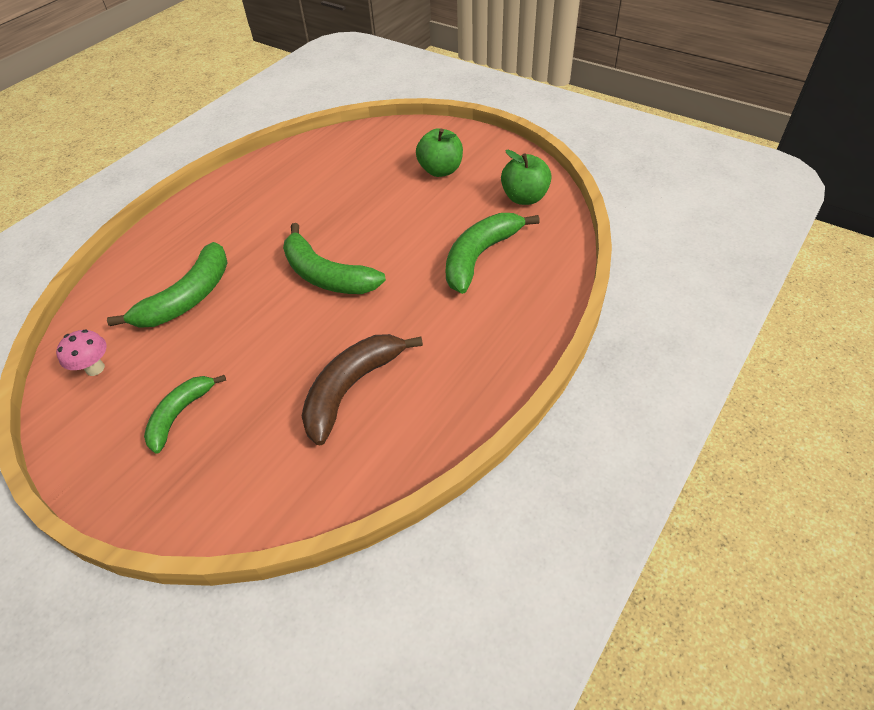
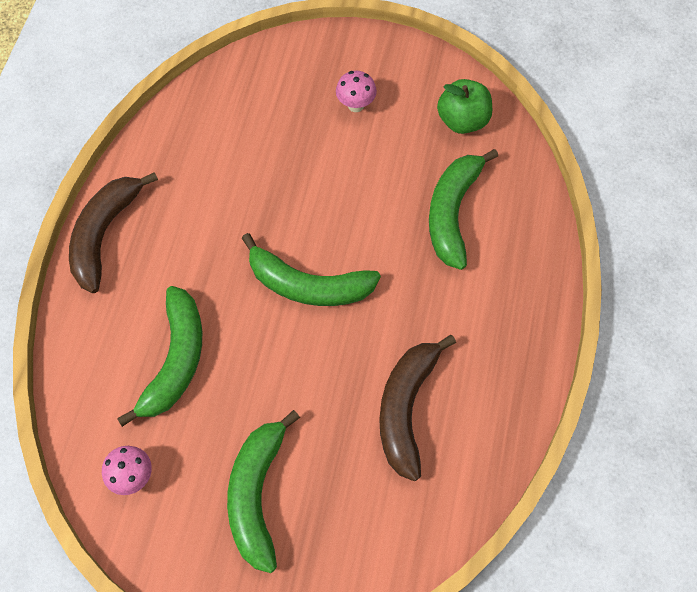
camera: 25 degrees left, 15 degrees up
green banana [144,375,226,453] -> green banana [227,410,300,573], size x1.55
green apple [416,128,463,177] -> pink mushroom [336,71,377,112]
none -> brown banana [69,172,158,293]

